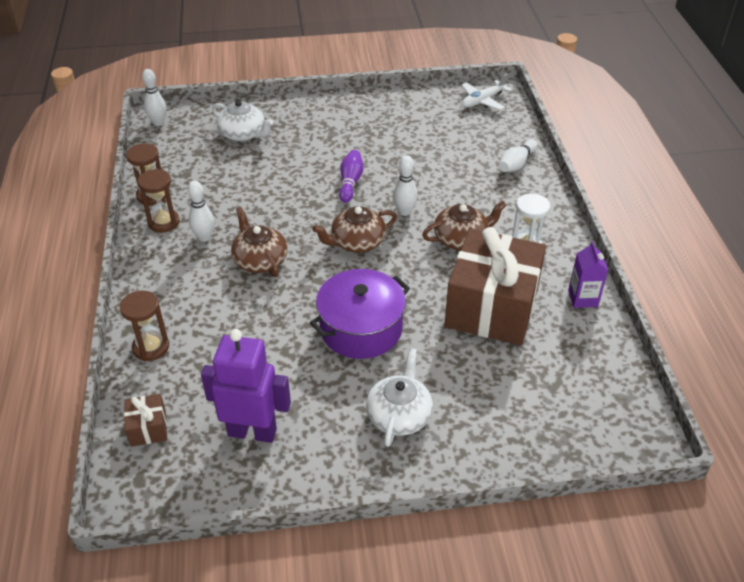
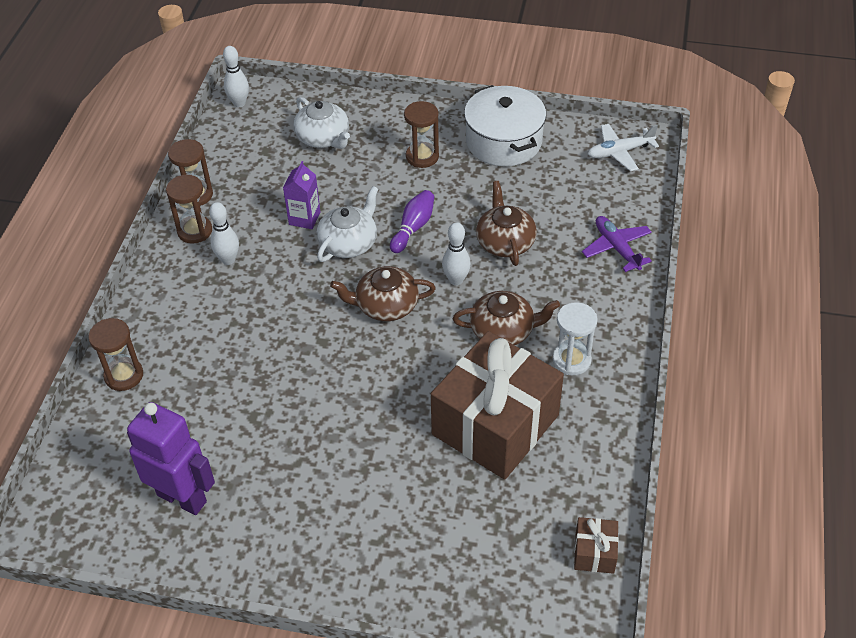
camera: 20 degrees right, 5 degrees up
brown gift [124,394,167,447] -> brown gift moved to [574,517,619,574]
brown teapot [231,207,288,277] -> brown teapot moved to [476,181,537,266]
purple pot [310,269,410,359] -> none
white teapot [366,348,433,447] -> white teapot moved to [317,186,378,262]
white bowling pin [499,139,538,172] -> purple plane [582,216,652,272]
purple carton [568,241,608,308] -> purple carton moved to [283,161,320,229]
none -> brown hourglass [404,101,439,168]
none -> white pot [464,85,546,166]

